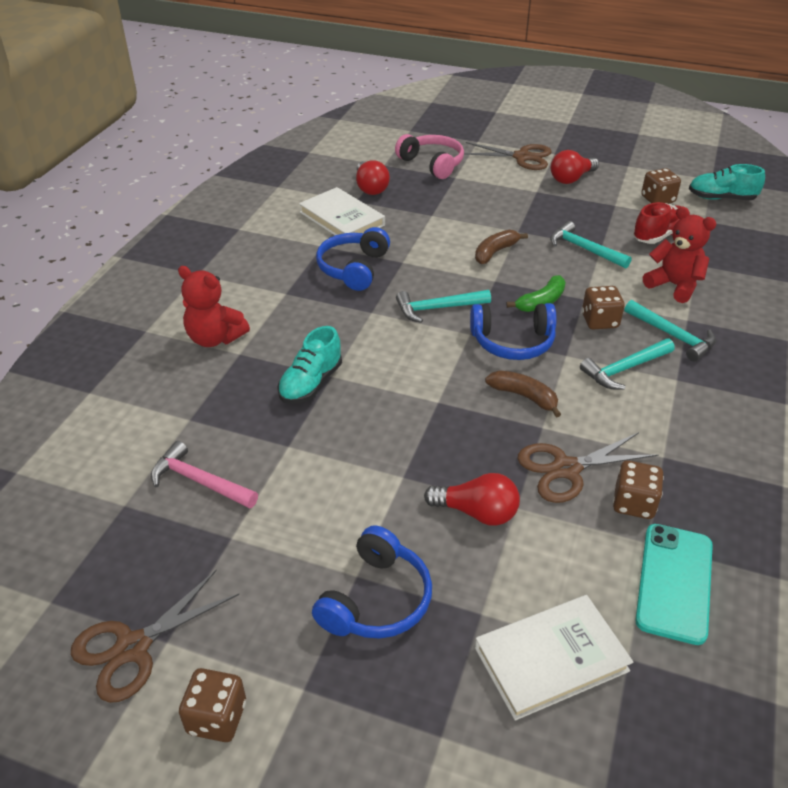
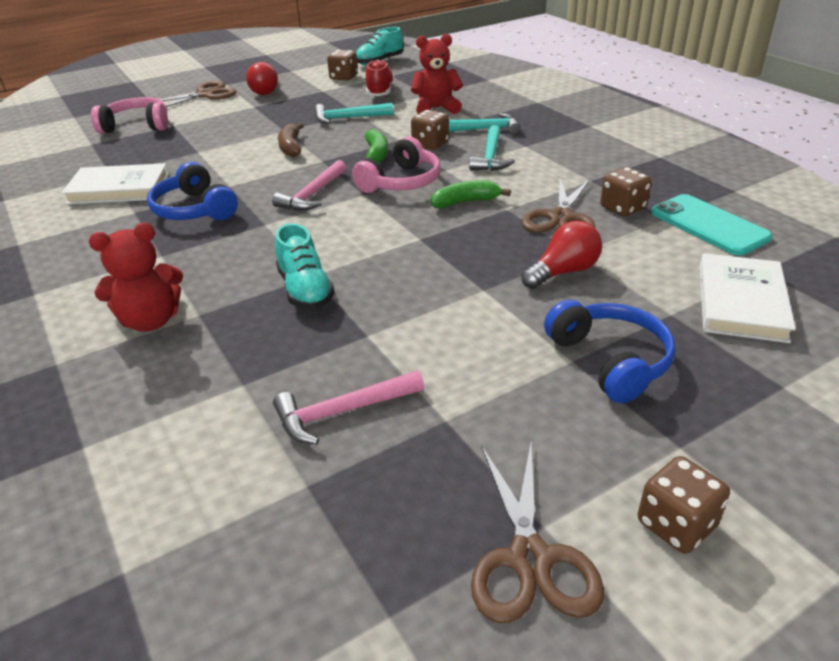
camera: 50 degrees left, 5 degrees down
red light bulb [356,160,390,195] -> none
turquoise hammer [396,290,491,323] -> pink hammer [272,160,346,210]
blue headphones [470,303,557,360] -> pink headphones [352,136,441,193]
brown banana [485,370,561,417] -> green banana [431,180,511,208]

